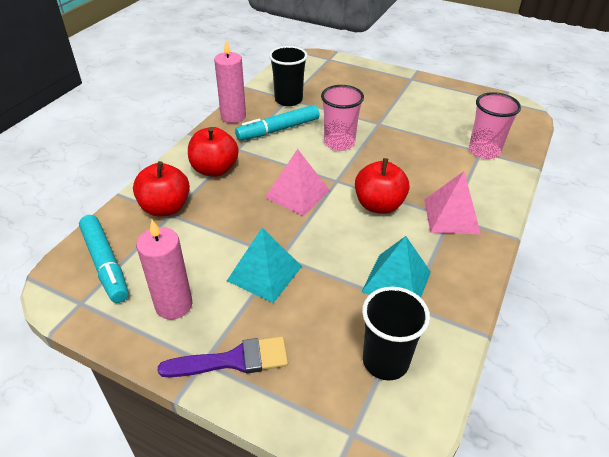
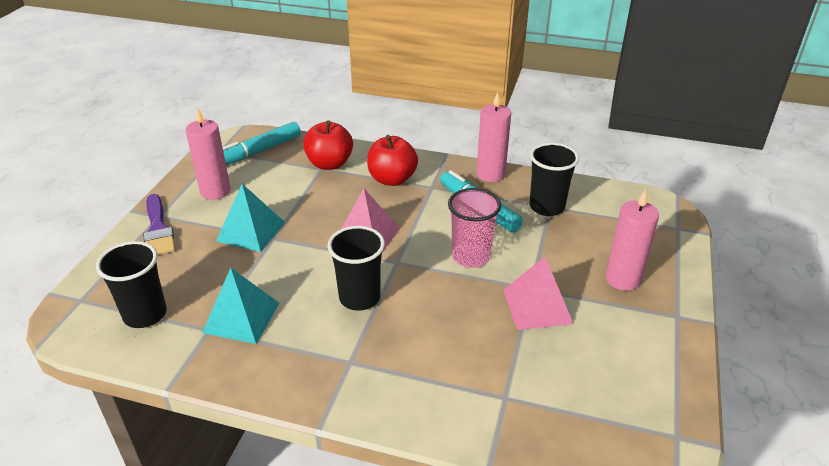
camera: 80 degrees right, 5 degrees down
red apple [355,158,409,214] -> black cup [327,226,385,311]
pink pyramid [424,171,481,234] -> pink pyramid moved to [503,257,573,330]
pink cup [469,92,521,159] -> none
none -> pink candle [606,189,659,291]

